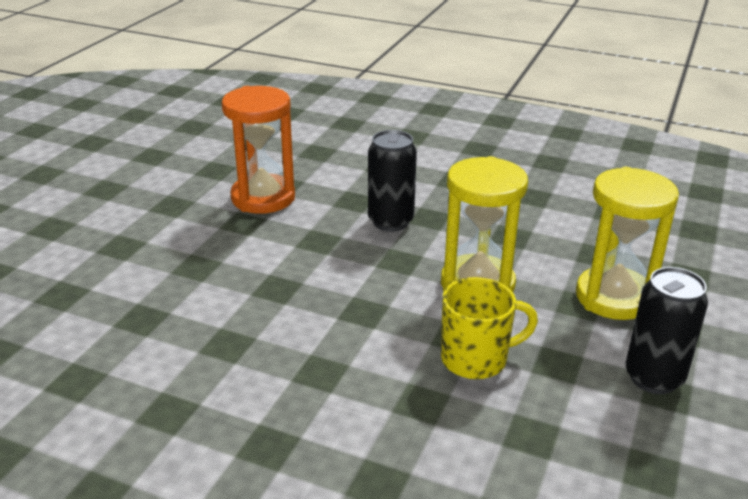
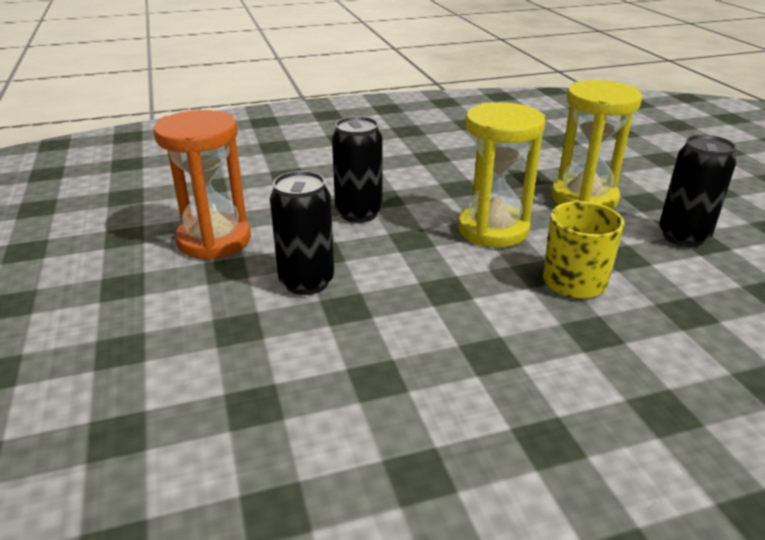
camera: 40 degrees left, 0 degrees up
none -> black can [270,171,334,295]

